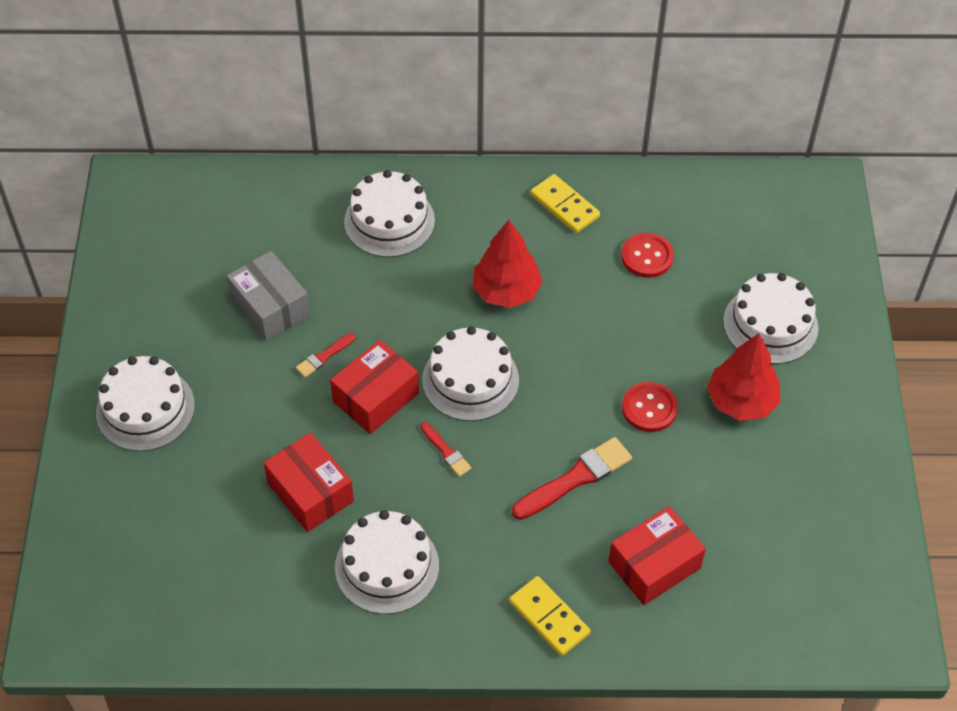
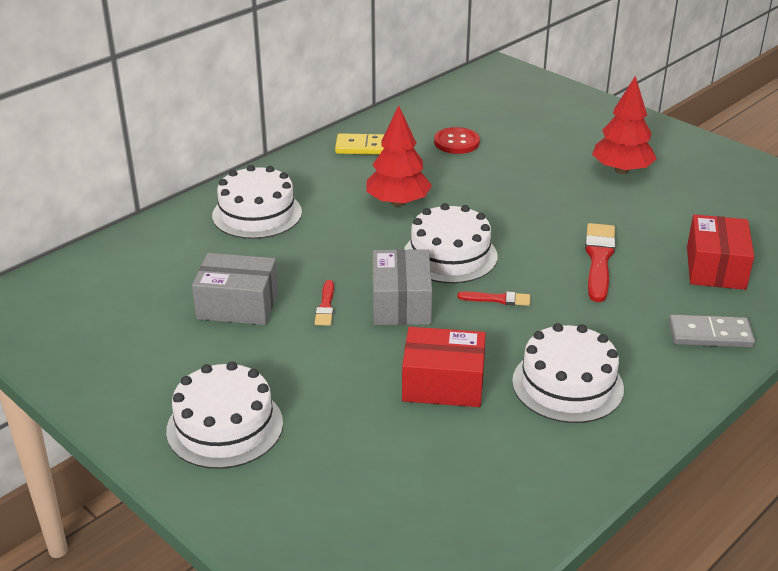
camera: 45 degrees left, 20 degrees down
red box [330,340,419,434] -> grey box [373,249,432,325]
yellow domino [509,576,590,656] -> grey domino [669,314,755,348]
red button [622,382,678,432] -> none
white cake [723,273,818,364] -> none

